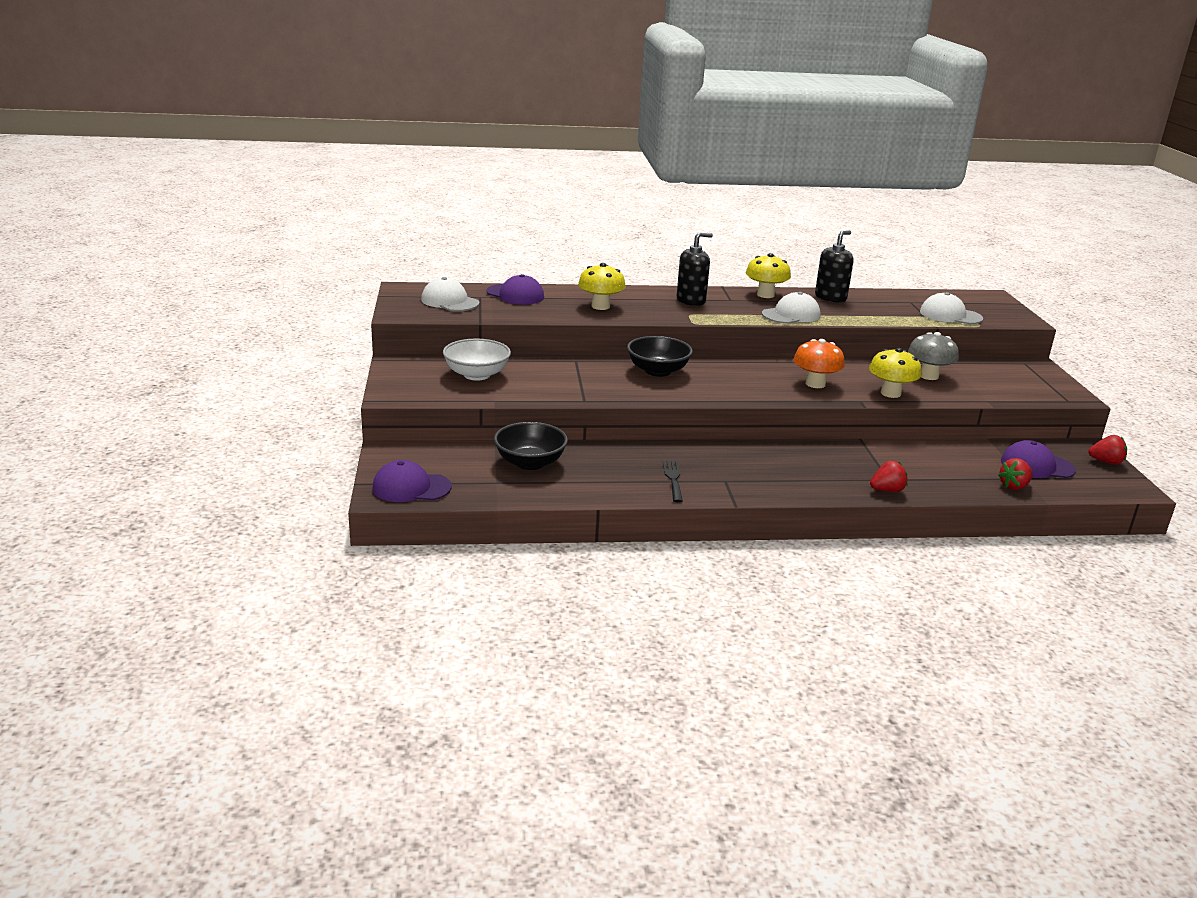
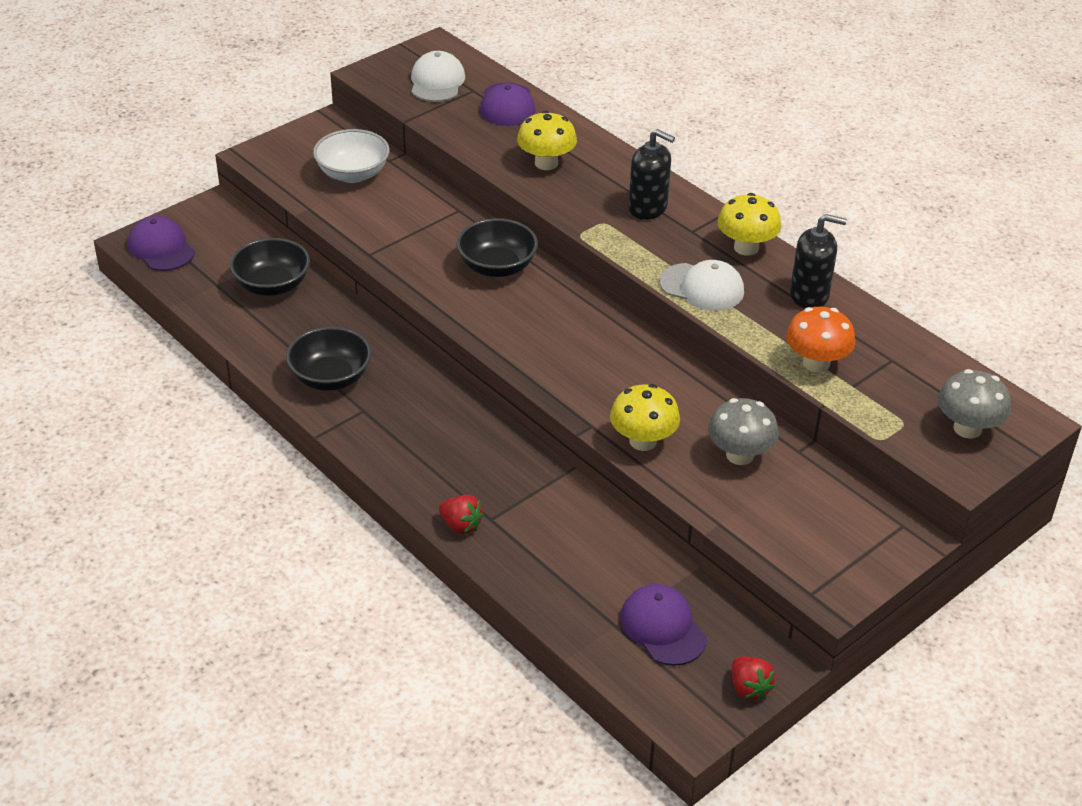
camera: 55 degrees right, 15 degrees up
black fork [663,460,683,503] -> black bowl [286,327,371,391]
orange mushroom [793,339,845,388] -> orange mushroom moved to [786,307,855,372]
white cap [920,292,983,324] -> none
red strawberry [998,458,1033,490] -> none
none -> grey mushroom [938,369,1011,439]

